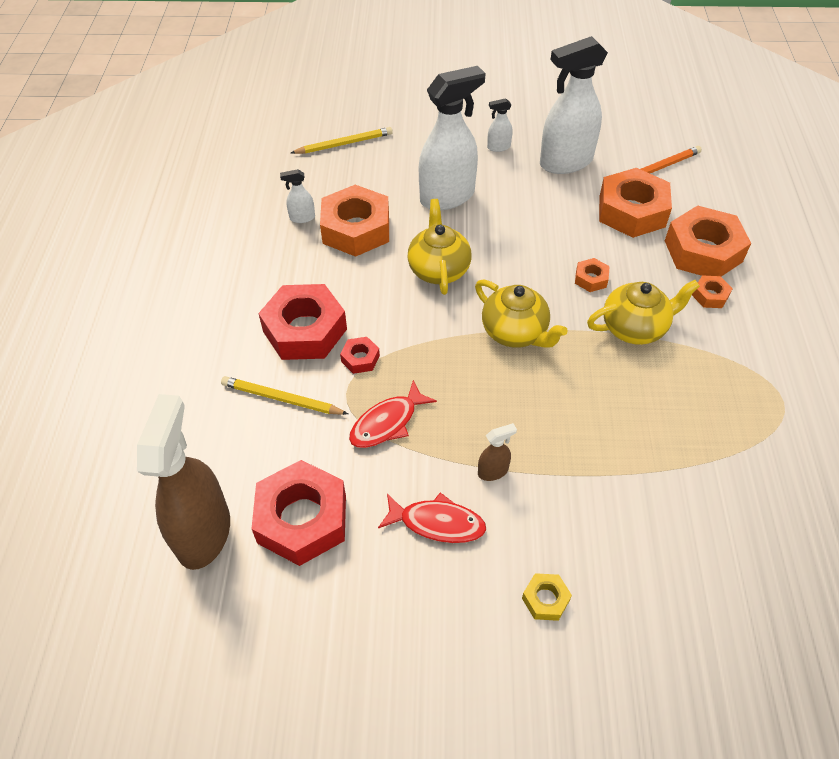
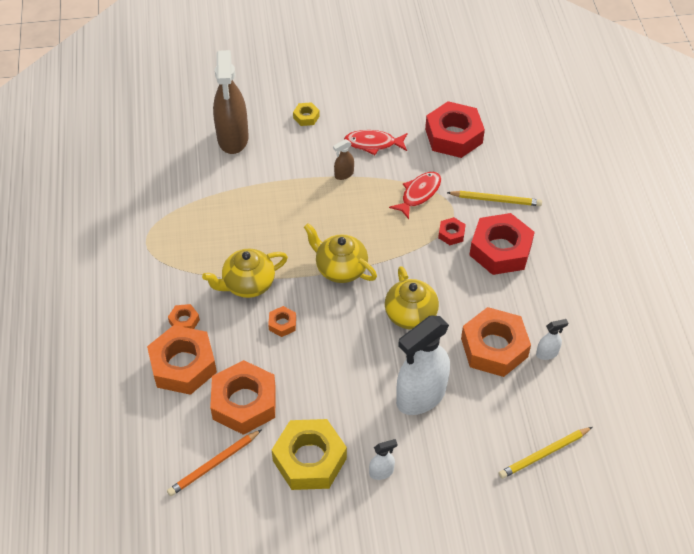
camera: 170 degrees right, 0 degrees up
brown spray bottle [137,394,230,570] -> brown spray bottle moved to [213,50,249,154]
white spray bottle [540,36,608,174] -> yellow nut [272,419,347,490]

